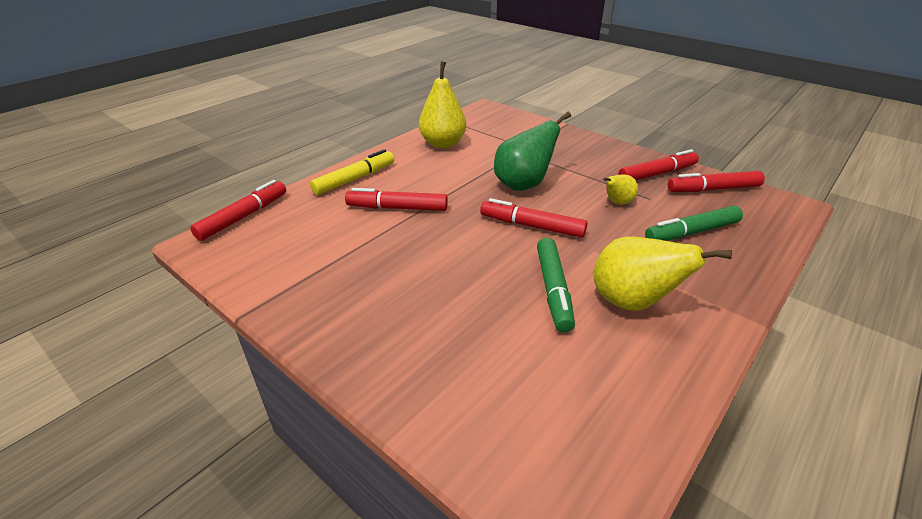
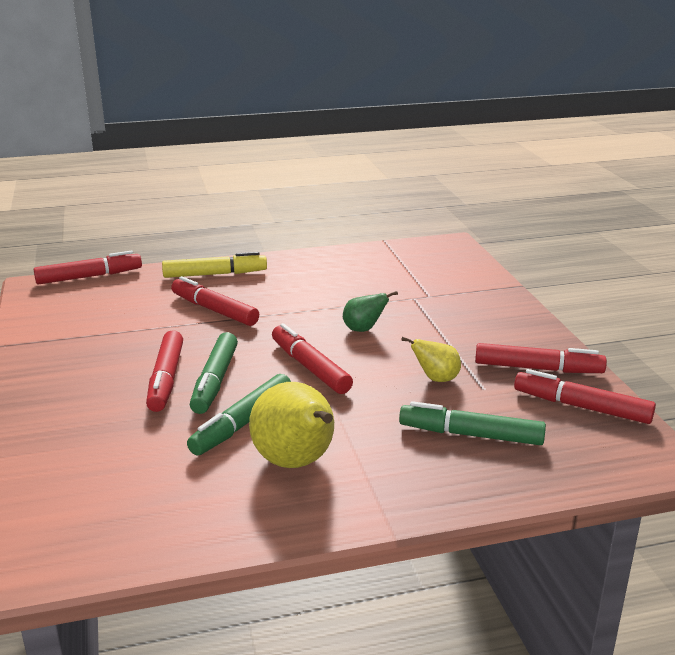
camera: 35 degrees right, 10 degrees down
yellow pear [419,61,466,148] -> none
green pear [494,112,571,191] -> green pear [343,291,398,332], size x0.53
none -> red marker [146,330,183,412]
none -> green marker [190,332,238,414]

